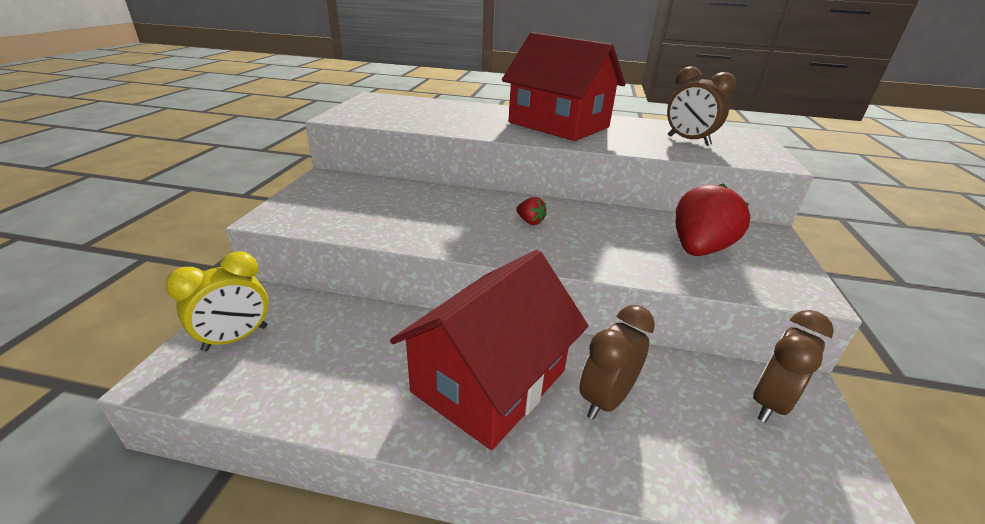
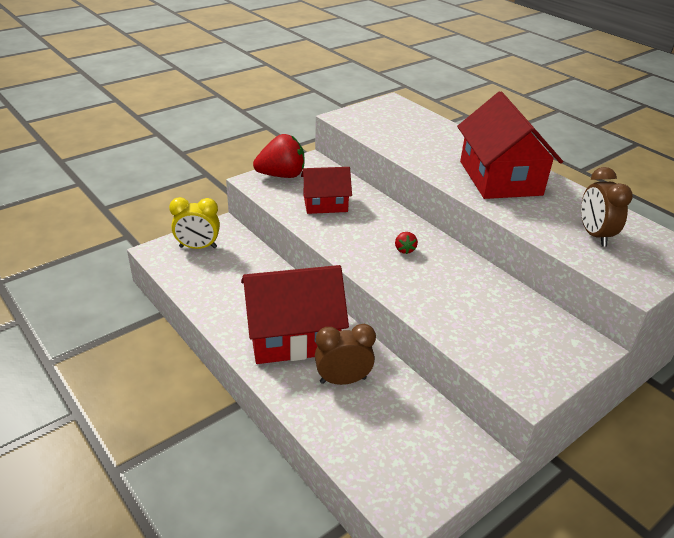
camera: 40 degrees right, 5 degrees up
red strawberry [675,183,750,256] -> red strawberry moved to [253,134,305,178]
brown clock [753,310,834,423] -> none
none -> red house [301,167,352,214]

